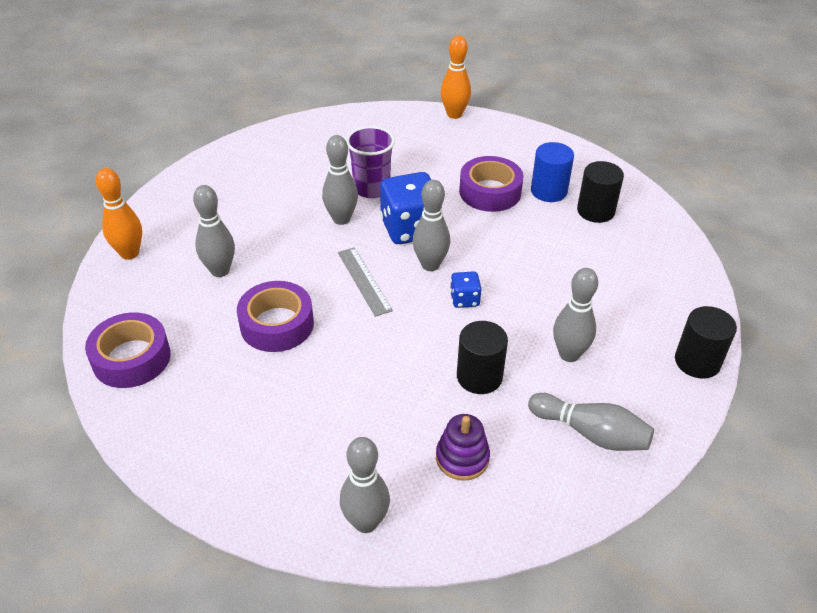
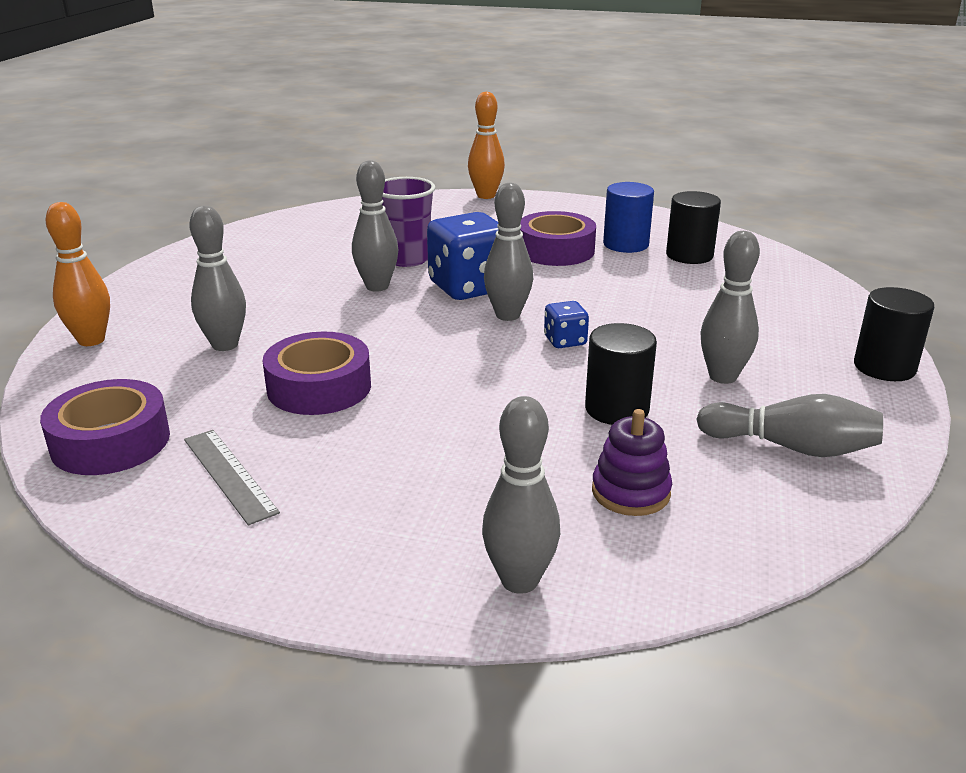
camera: 10 degrees left, 15 degrees down
grey ruler [338,248,393,317] -> grey ruler moved to [184,430,280,525]

